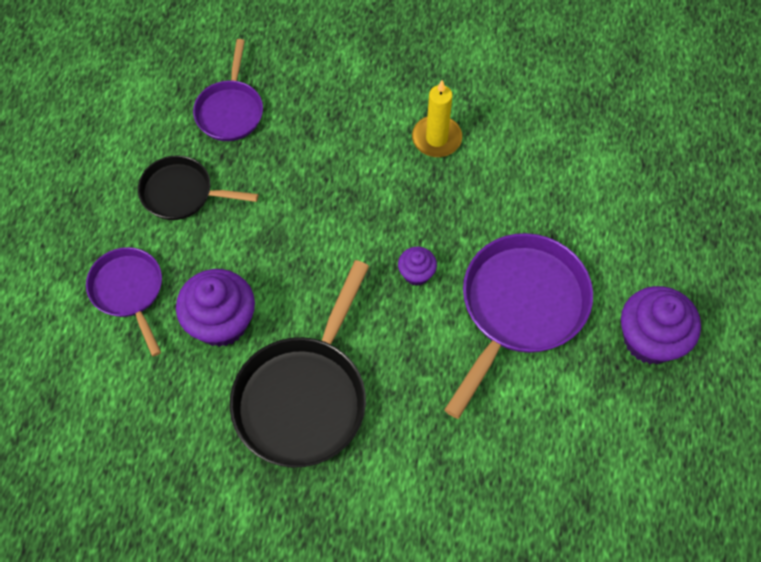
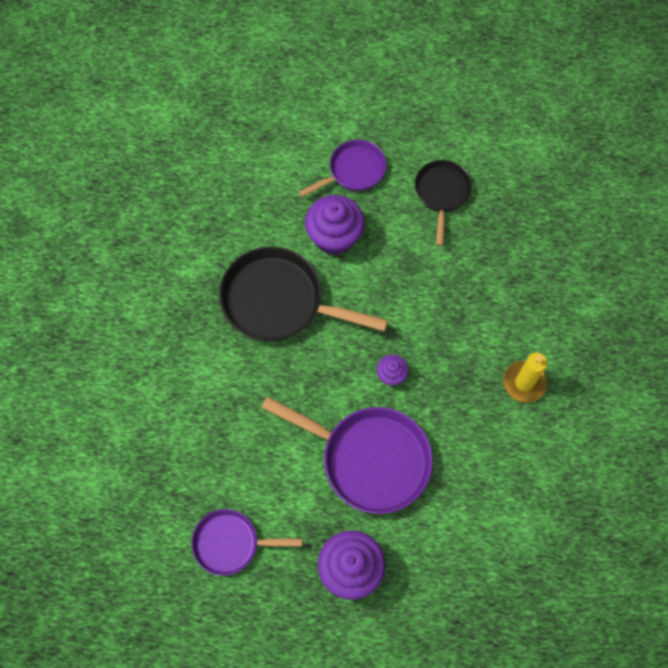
camera: 85 degrees right, 5 degrees up
purple pan [193,39,263,141] -> purple pan moved to [191,509,302,576]

